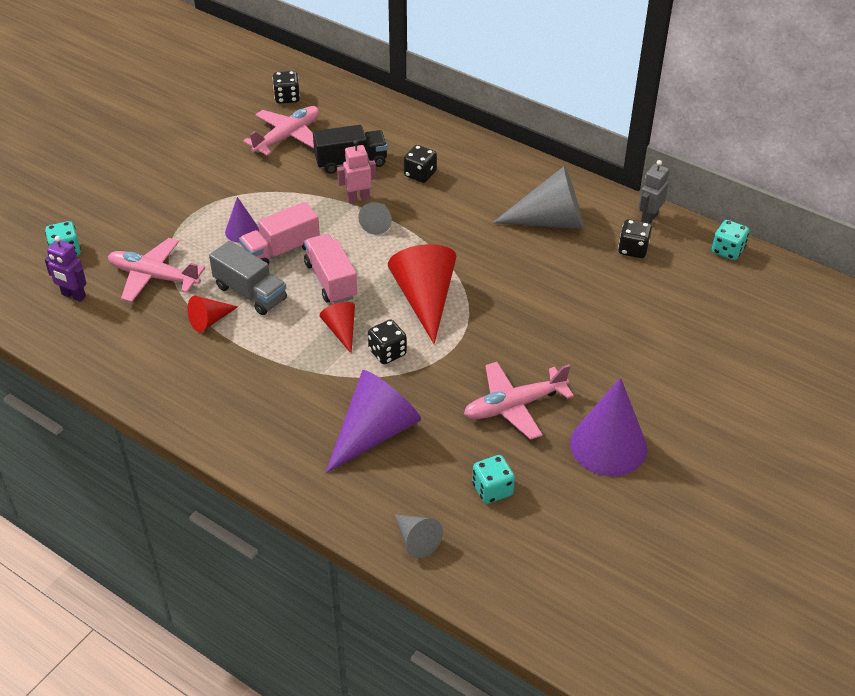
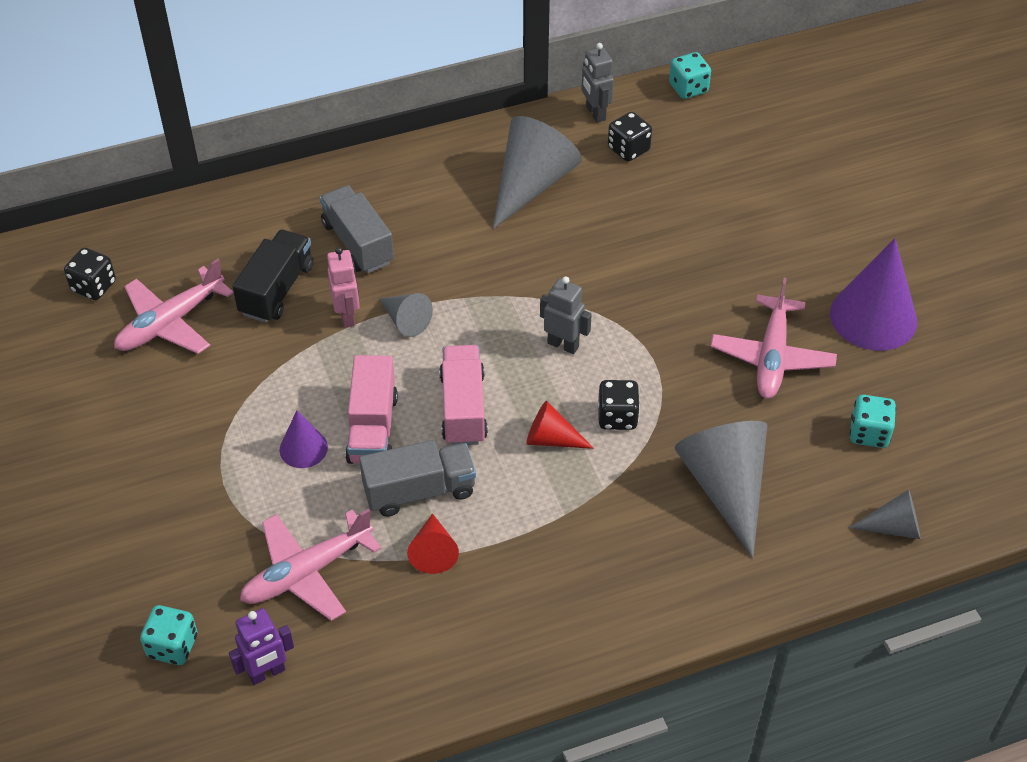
camera: 55 degrees left, 5 degrees up
pink plane [243,106,319,155] -> pink plane turned 120 degrees counterclockwise [114,259,234,354]
pink truck [304,234,357,304] -> pink truck turned 75 degrees clockwise [439,345,488,445]
purple cone [325,370,421,473] -> grey cone [674,421,767,558]
pink robot [337,140,376,203] -> pink robot turned 150 degrees clockwise [327,247,360,328]
red cone [388,244,456,344] -> grey robot [540,276,592,354]
black dice [404,145,437,183] -> grey truck [320,185,394,273]

